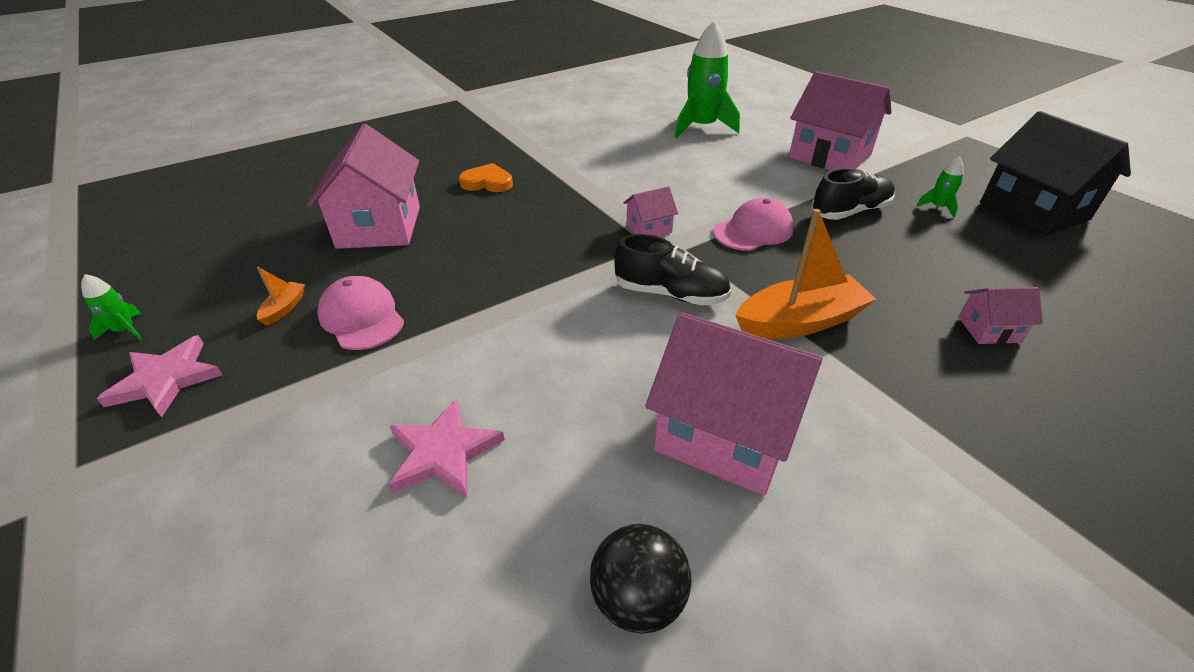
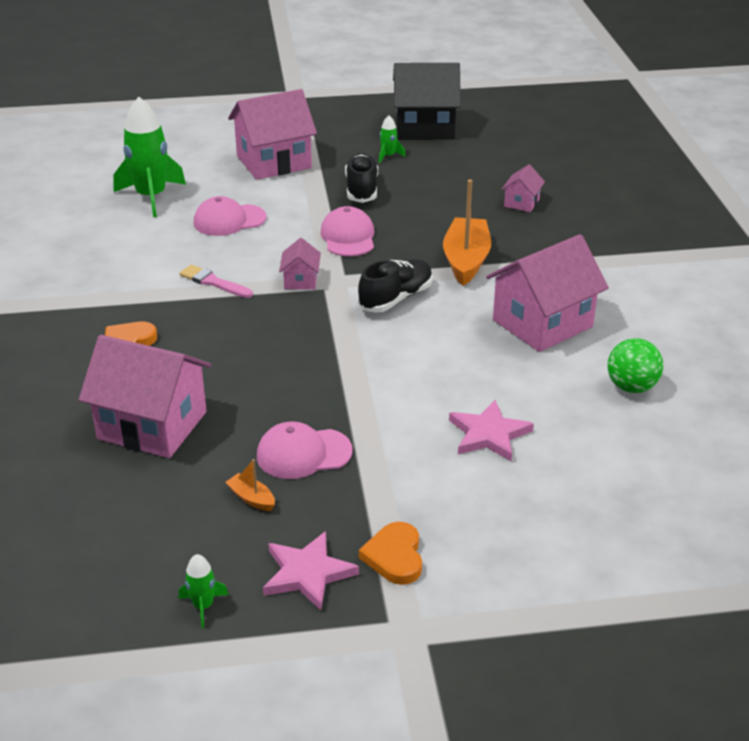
camera: 65 degrees left, 5 degrees down
black ball [590,524,692,634] -> green ball [607,338,663,393]
none -> pink brush [179,265,253,298]
none -> pink cap [194,196,267,236]
none -> orange heart [359,522,422,585]

